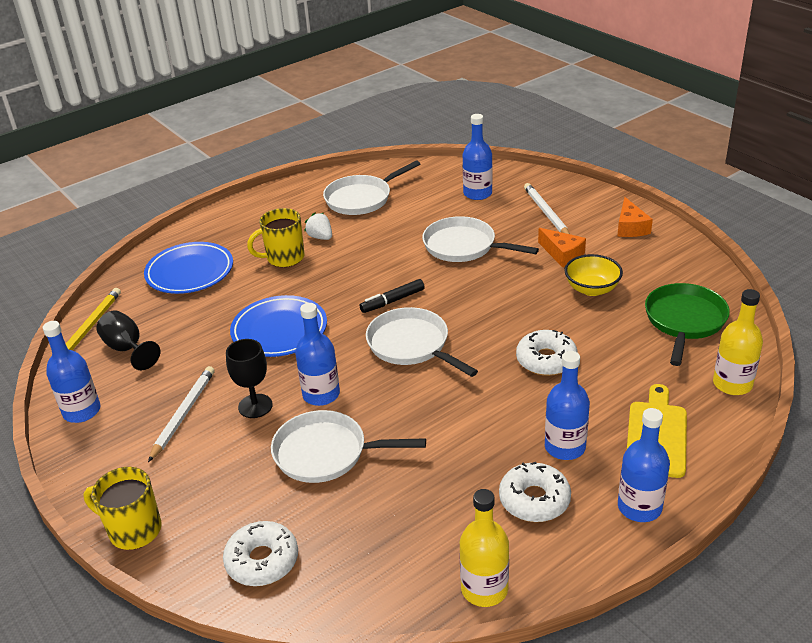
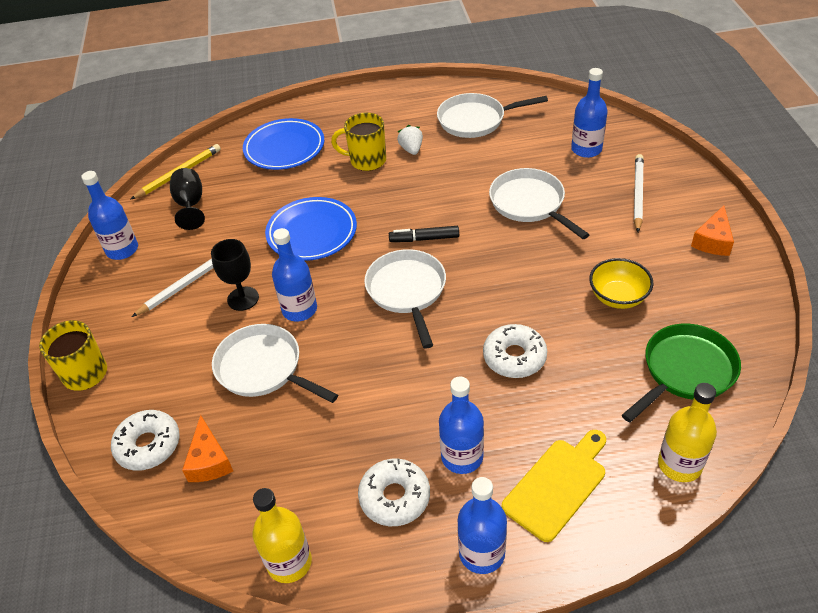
camera: 30 degrees right, 10 degrees up
orange cheese [538,228,586,267] -> orange cheese moved to [182,415,233,482]

